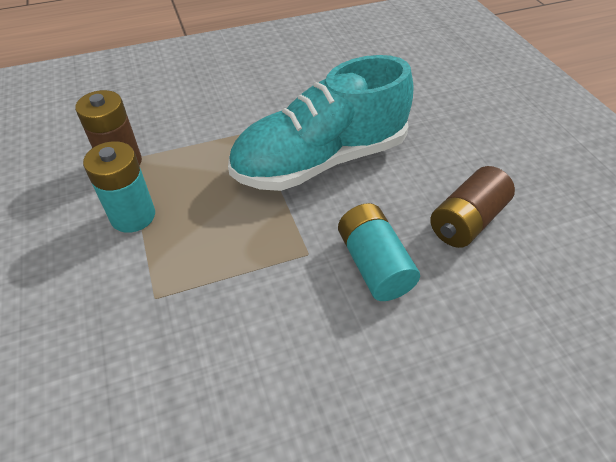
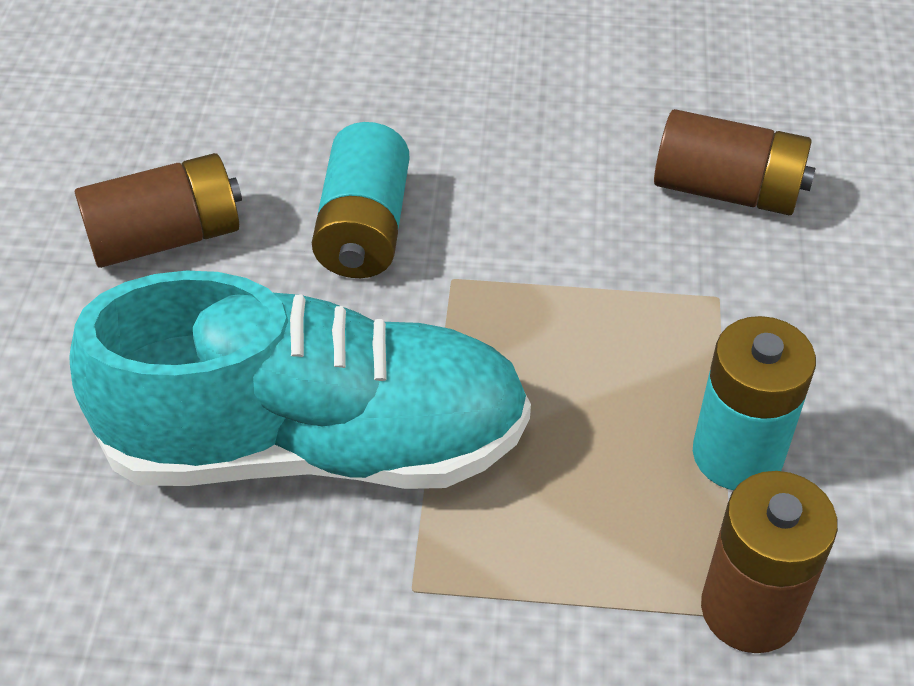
camera: 155 degrees left, 0 degrees up
none -> brown battery [654,109,816,215]

